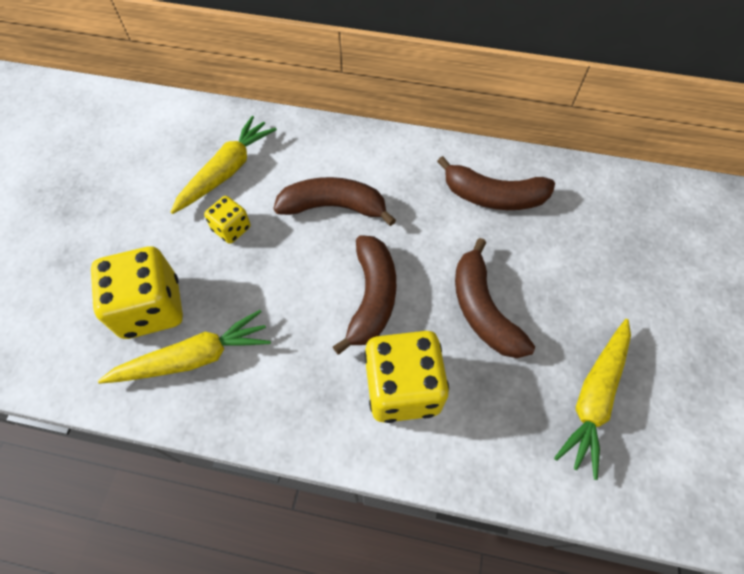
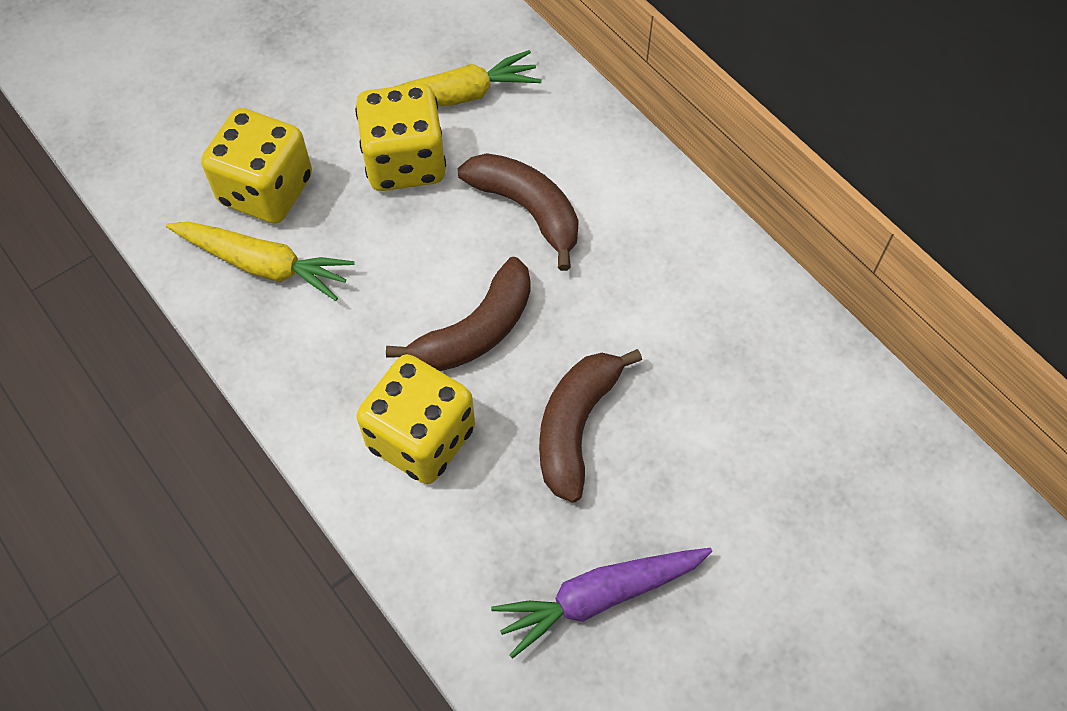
camera: 40 degrees right, 0 degrees up
yellow dice [204,196,250,244] -> yellow dice [355,83,446,191], size x1.90
brown banana [437,156,555,210] -> none
yellow carrot [554,319,631,480] -> purple carrot [491,548,712,659]

